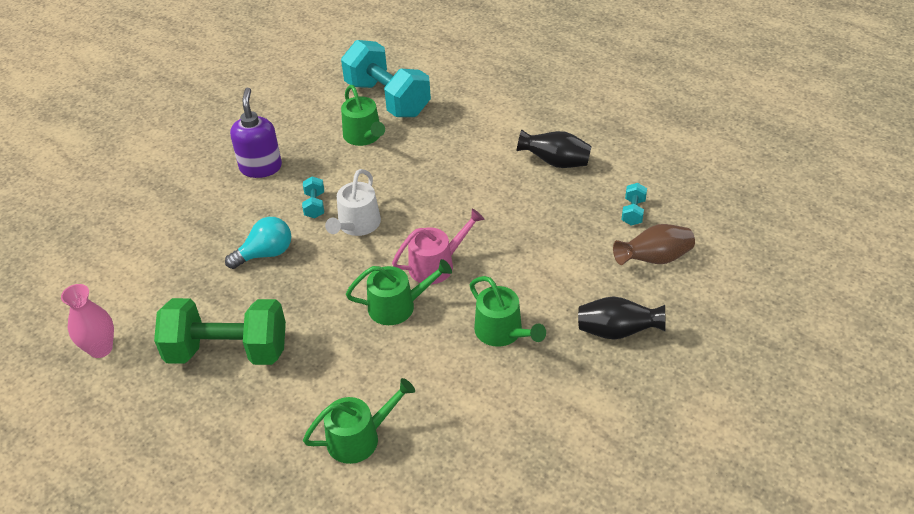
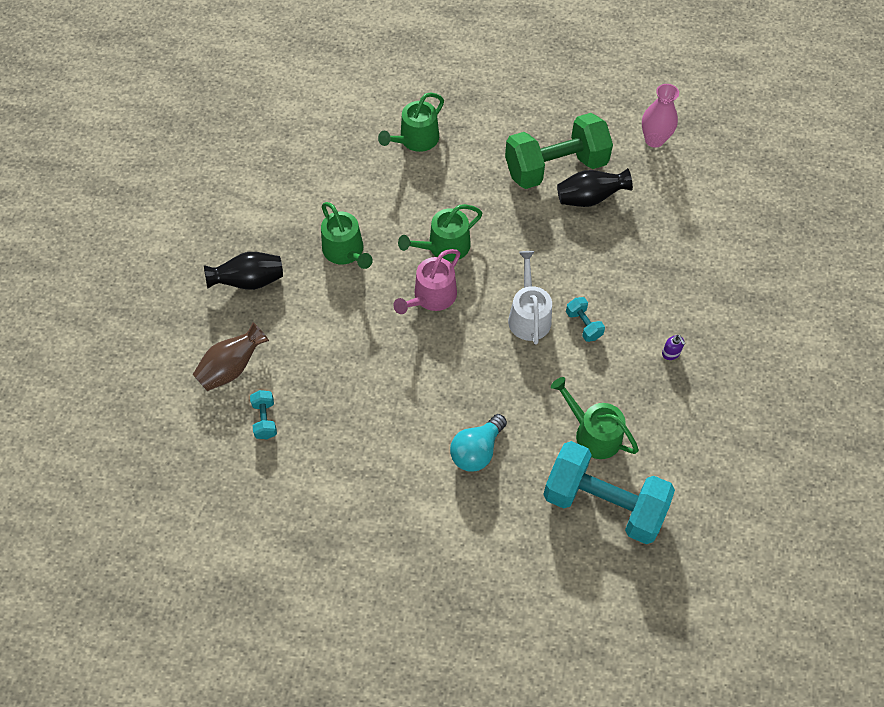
camera: 155 degrees right, 15 degrees up
turquoise light bulb [225,217,291,269] -> turquoise light bulb moved to [450,414,507,472]
purple soap dispenser [230,88,282,178] -> purple soap dispenser [662,335,685,360], size x0.41
green watering can [470,276,546,347] -> green watering can turned 150 degrees counterclockwise [321,202,373,269]
black vase [517,129,592,168] -> black vase moved to [557,168,633,207]

